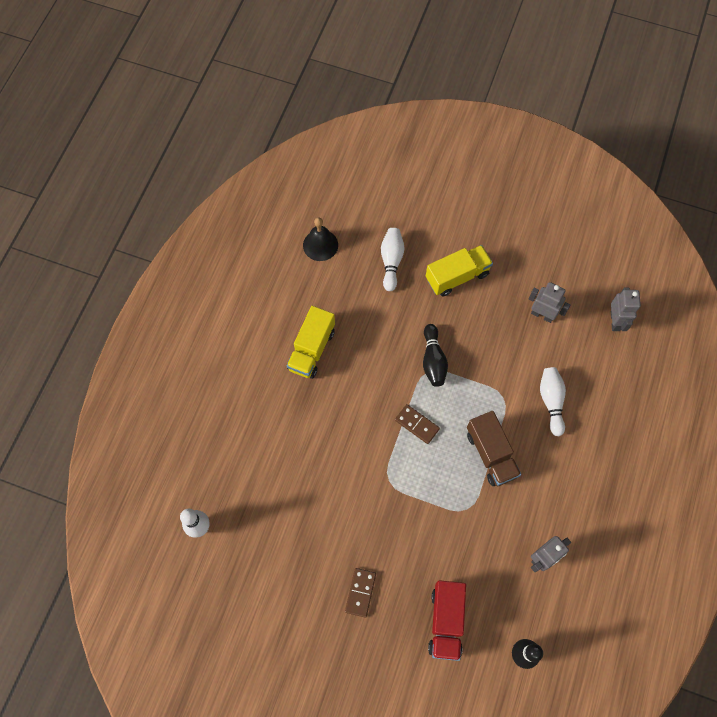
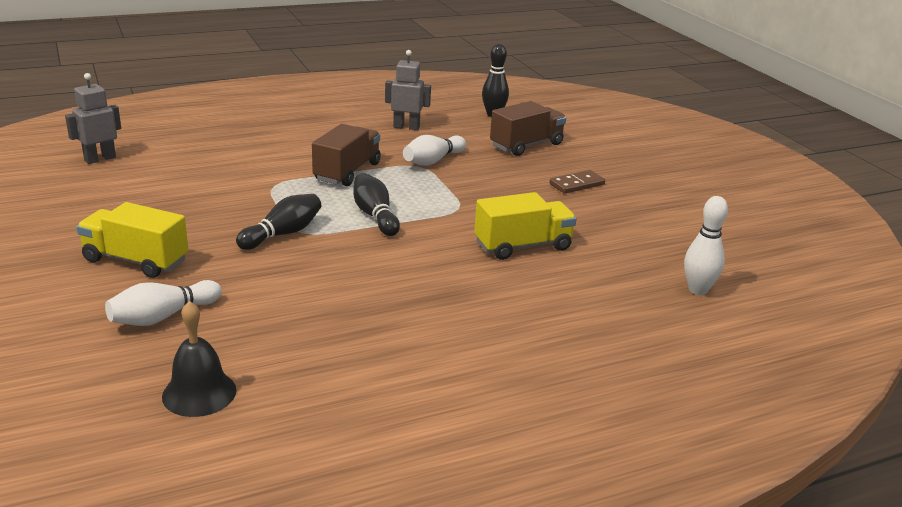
camera: 135 degrees left, 40 degrees down
yellow truck [286,306,335,379] -> yellow truck moved to [474,192,577,260]
brown domino [395,404,440,444] -> black bowling pin [353,173,400,236]
red truck [428,580,466,661] -> brown truck [490,101,566,156]
grey robot [529,282,570,323] -> none
white bowling pin [540,367,566,436] -> white bowling pin moved to [403,135,466,166]

